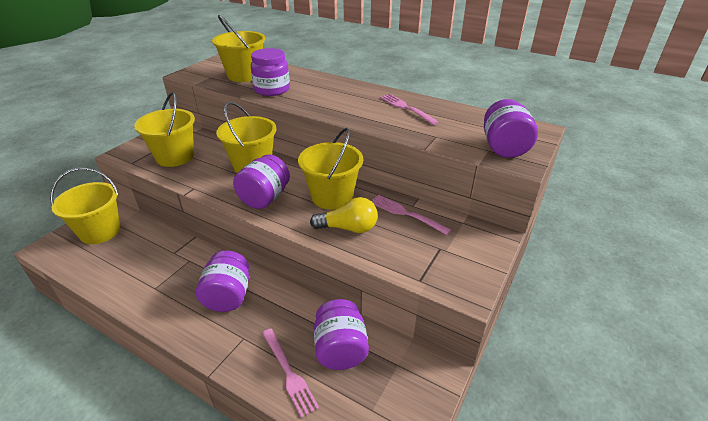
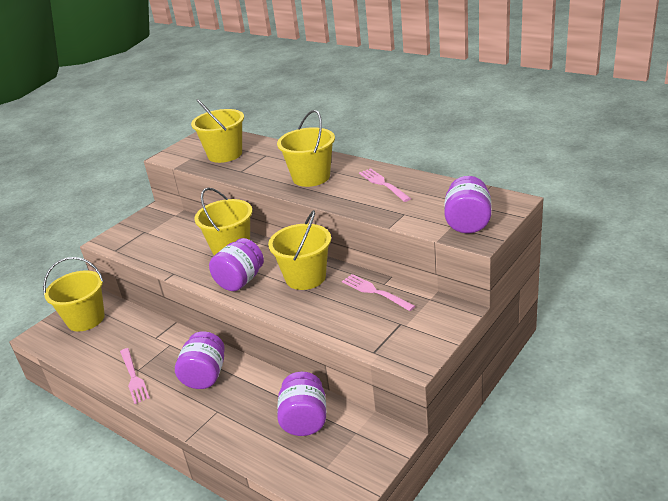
camera: 10 degrees right, 5 degrees down
yellow bucket [134,92,195,167] -> yellow bucket moved to [277,110,335,187]
purple jar [251,48,290,96] -> none
pink fork [262,329,319,418] -> pink fork moved to [120,348,150,404]
yellow light bulb [310,197,378,233] -> none

